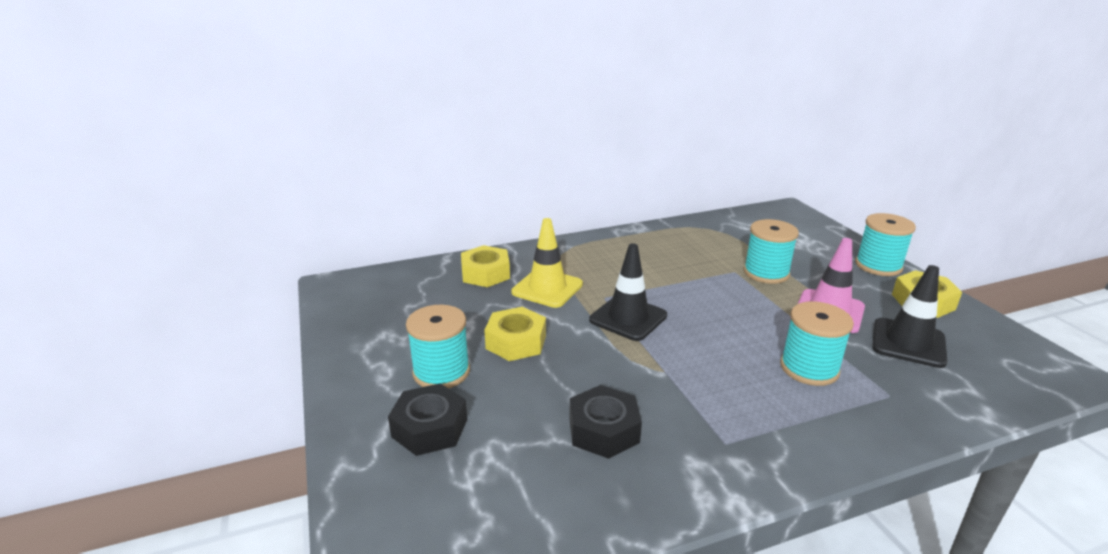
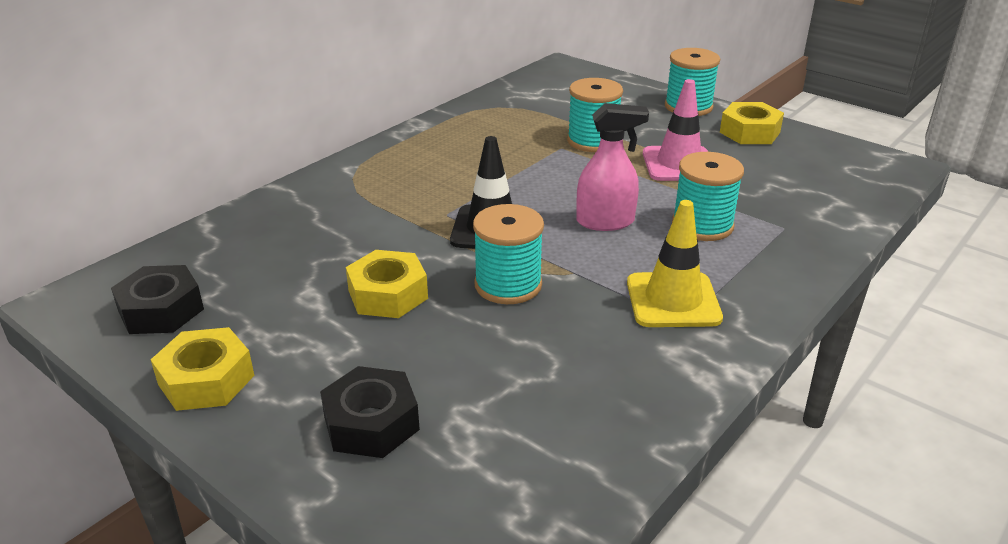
camera: 30 degrees left, 5 degrees up
turquoise spool [406,305,470,388] -> turquoise spool moved to [473,204,544,304]
yellow nut [461,245,510,287] -> yellow nut moved to [151,327,255,411]
yellow traffic cone [511,218,583,308] -> yellow traffic cone moved to [627,200,723,327]
black nut [569,385,642,459] -> black nut moved to [111,265,204,334]
black traffic cone [872,265,948,368] -> none
none -> pink spray bottle [576,103,649,231]

